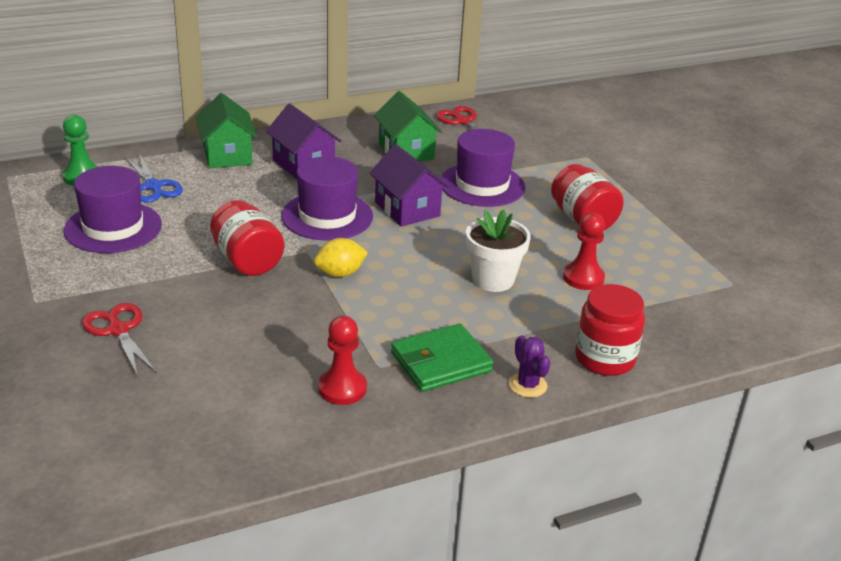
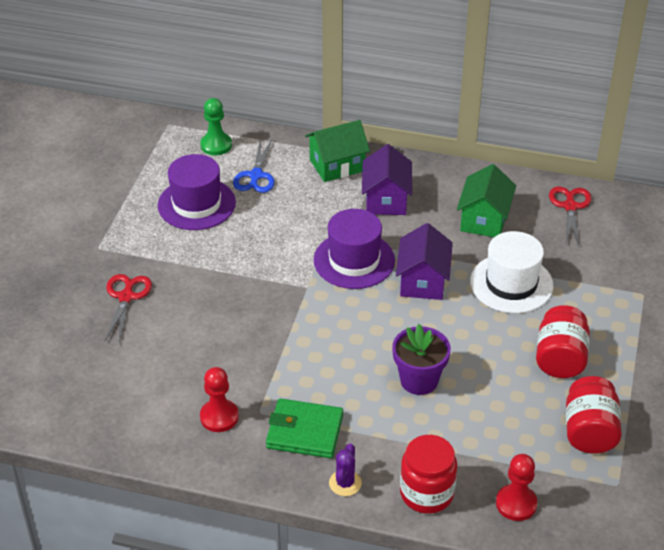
camera: 40 degrees right, 10 degrees up
green house [196,93,257,168] -> green house turned 45 degrees clockwise [305,120,370,182]
red jar [210,200,284,276] -> red jar moved to [566,376,622,454]
yellow lemon [314,238,368,277] -> none
purple hat [440,129,525,207] -> white hat [470,231,553,313]
white flower pot [466,209,531,292] -> purple flower pot [392,324,451,395]
red pawn [563,213,605,290] -> red pawn moved to [496,454,537,521]

